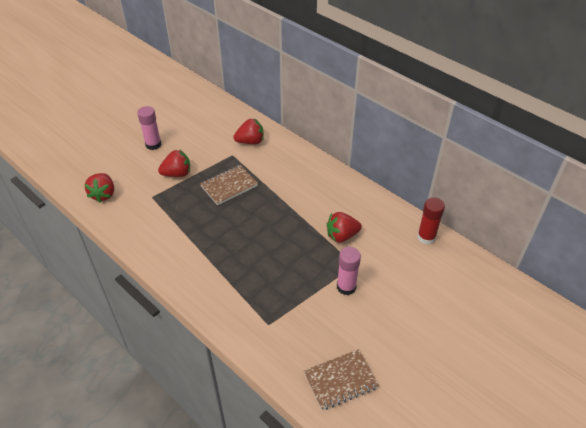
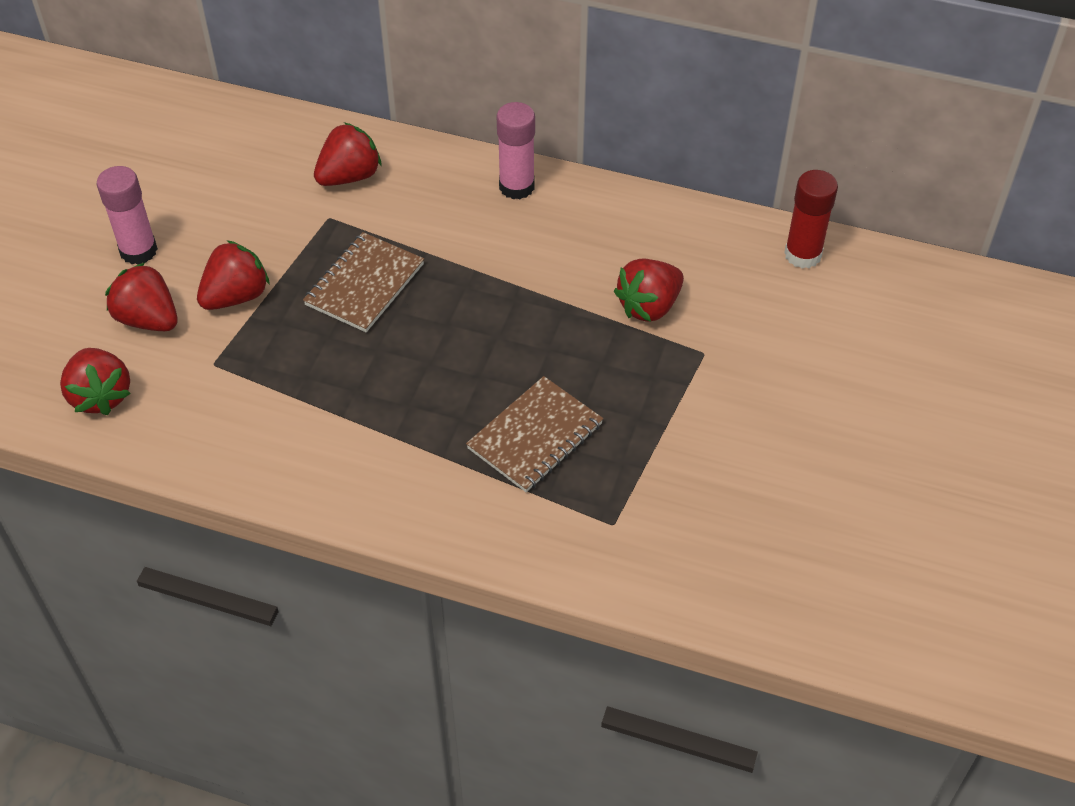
camera: 25 degrees left, 5 degrees up
brown notebook [304,349,379,410] -> brown notebook moved to [466,376,603,492]
pink glue stick [337,247,361,295] -> pink glue stick moved to [496,102,535,199]
none -> red strawberry [105,263,178,331]

